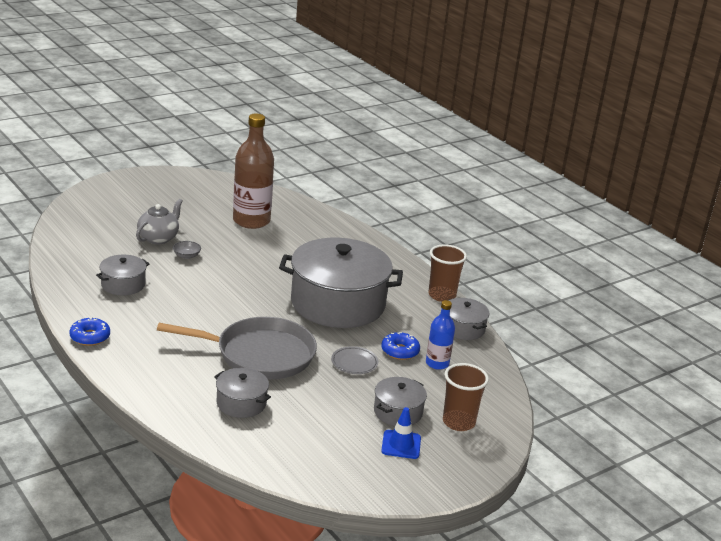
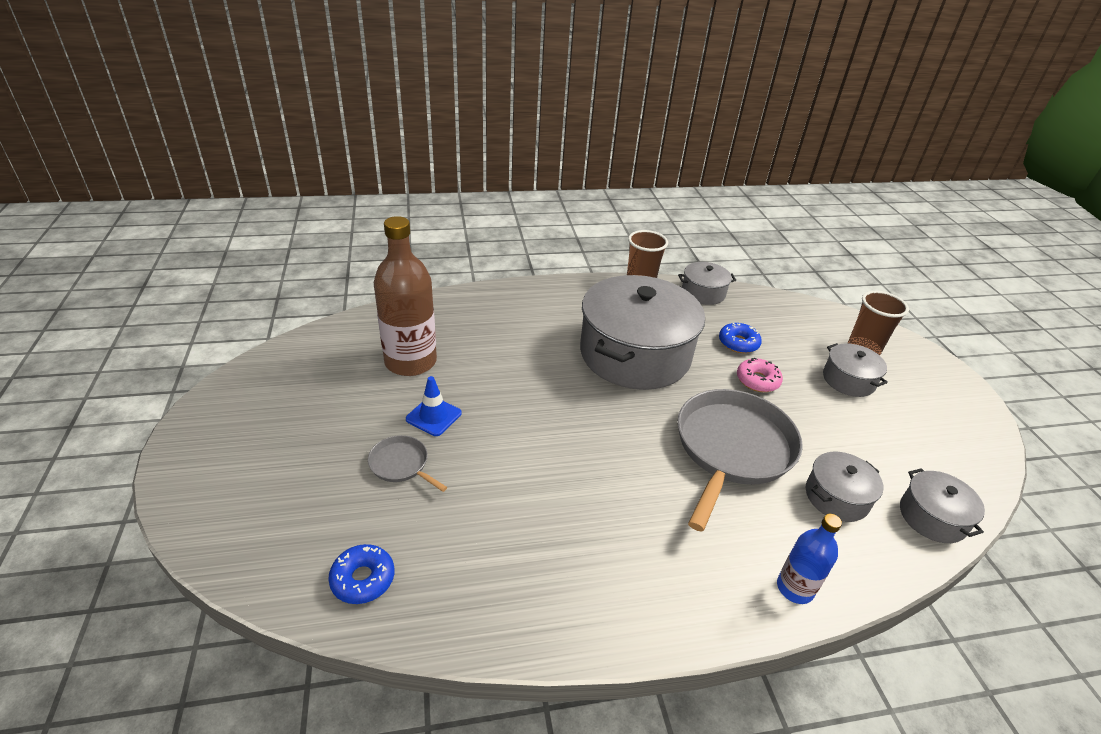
camera: 65 degrees left, 10 degrees up
blue donut [69,317,110,346] -> blue donut moved to [328,544,394,604]
grey pot [96,255,149,295] -> grey pot moved to [900,468,985,543]
grey teapot [136,199,183,244] -> grey pan [368,435,447,492]
grey bowl [173,241,201,259] -> none
grey plate [331,346,378,374] -> pink donut [737,358,783,392]
blue traffic cone [381,407,421,459] -> blue traffic cone moved to [406,376,462,436]
blue bottle [426,300,455,370] -> blue bottle moved to [777,514,842,604]

